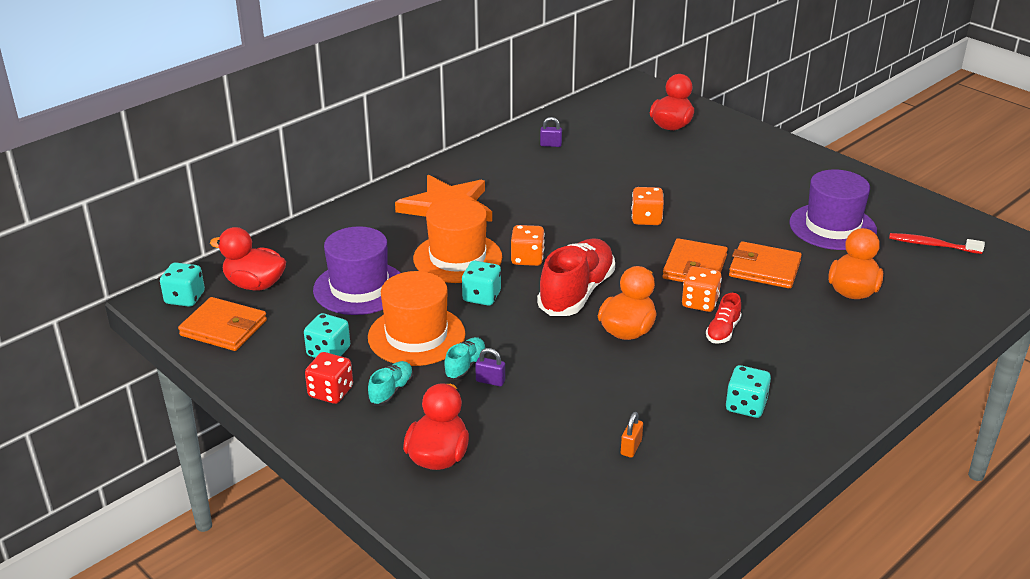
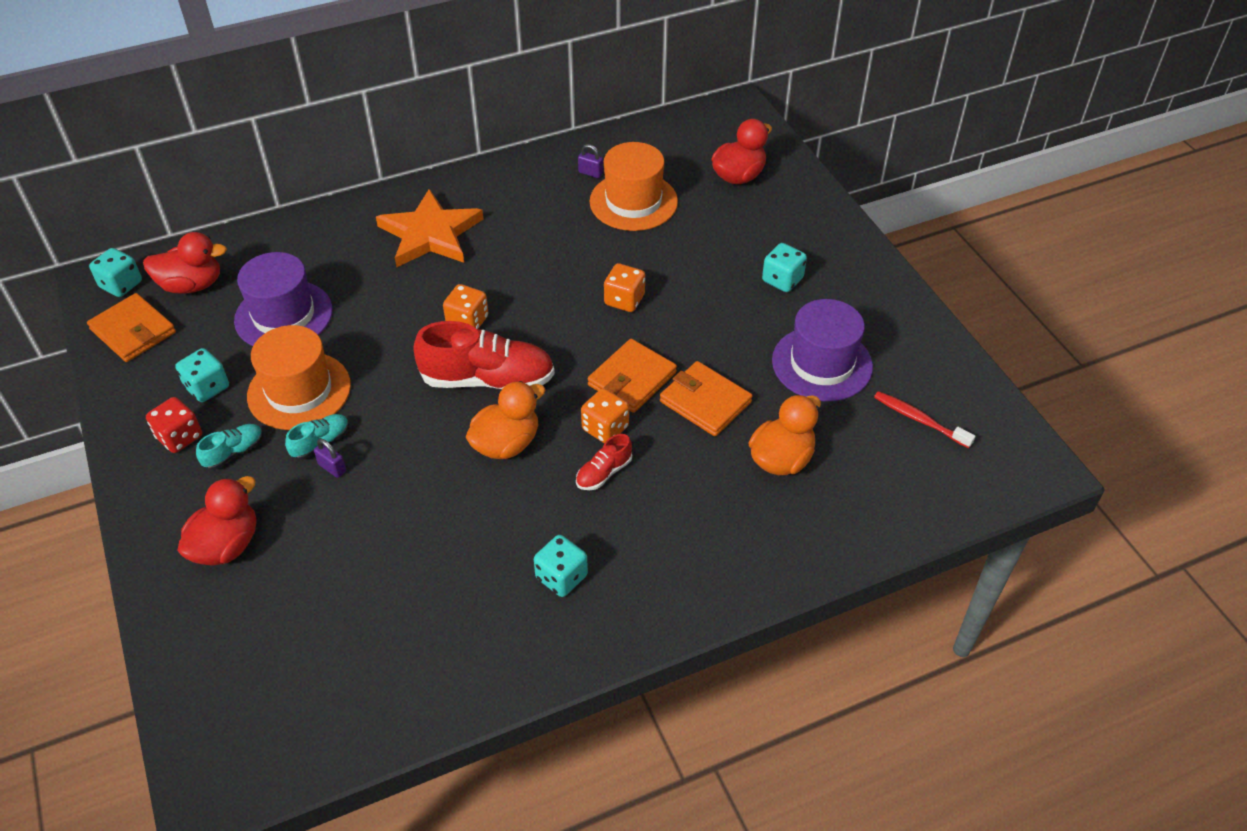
camera: 20 degrees right, 15 degrees up
red duck [210,227,286,290] -> red duck turned 135 degrees clockwise [143,232,227,294]
orange hat [413,198,502,283] -> orange hat moved to [589,142,678,231]
turquoise dice [462,261,501,306] -> turquoise dice moved to [762,243,807,292]
red shoe [537,238,615,316] -> red shoe turned 45 degrees clockwise [413,321,555,389]
orange padlock [621,412,643,458] -> none

